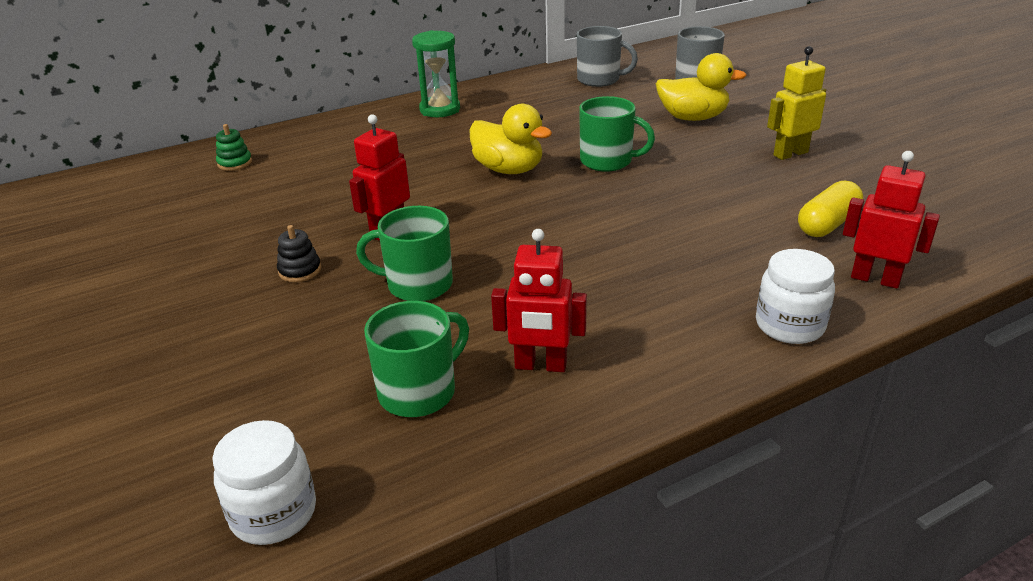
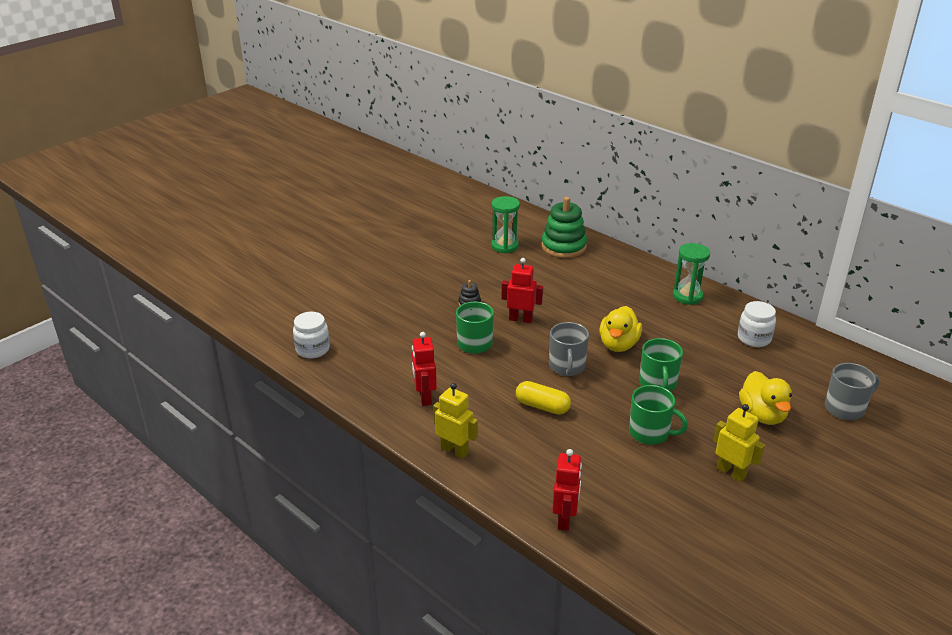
camera: 70 degrees right, 0 degrees up
green stacking toy [216,124,252,171] -> green stacking toy [541,197,587,258], size x2.20
green mug [364,301,469,417] -> green mug moved to [629,385,688,445]
grey mug [577,26,638,87] -> grey mug moved to [549,322,589,376]
white jar [756,249,835,344] -> white jar moved to [738,301,776,347]
yellow capsule [798,180,863,237] -> yellow capsule moved to [516,381,571,415]
none -> yellow robot [433,383,478,459]
none -> green hourglass [491,196,520,254]

